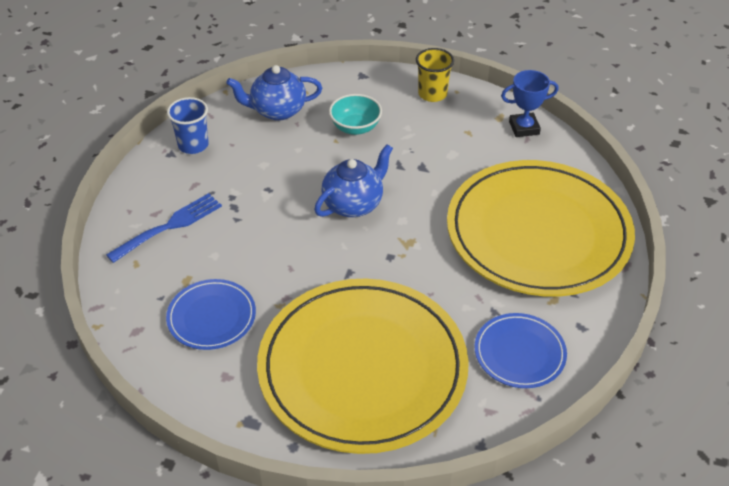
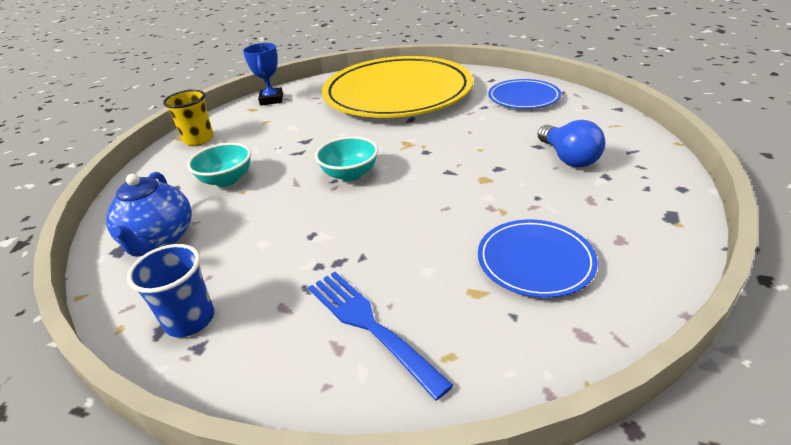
camera: 85 degrees left, 10 degrees down
yellow plate [257,279,469,454] -> blue light bulb [537,120,606,168]
blue teapot [314,144,393,217] -> turquoise bowl [315,136,378,181]

